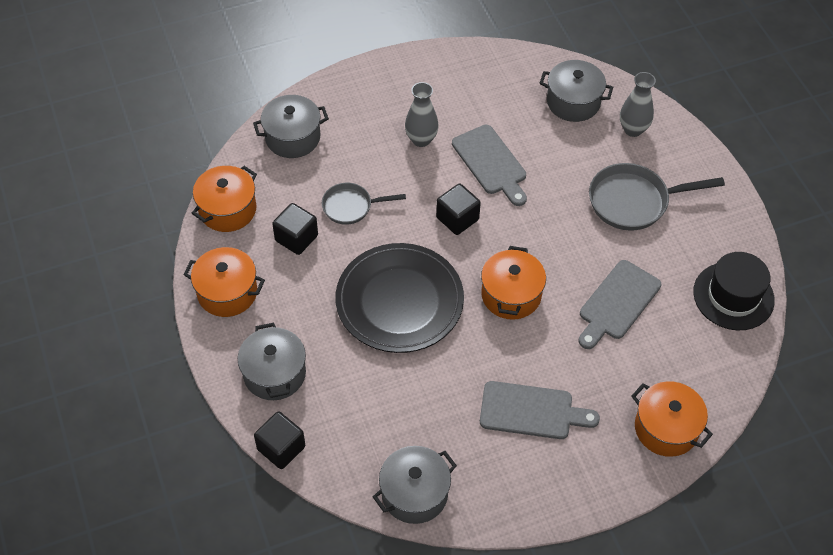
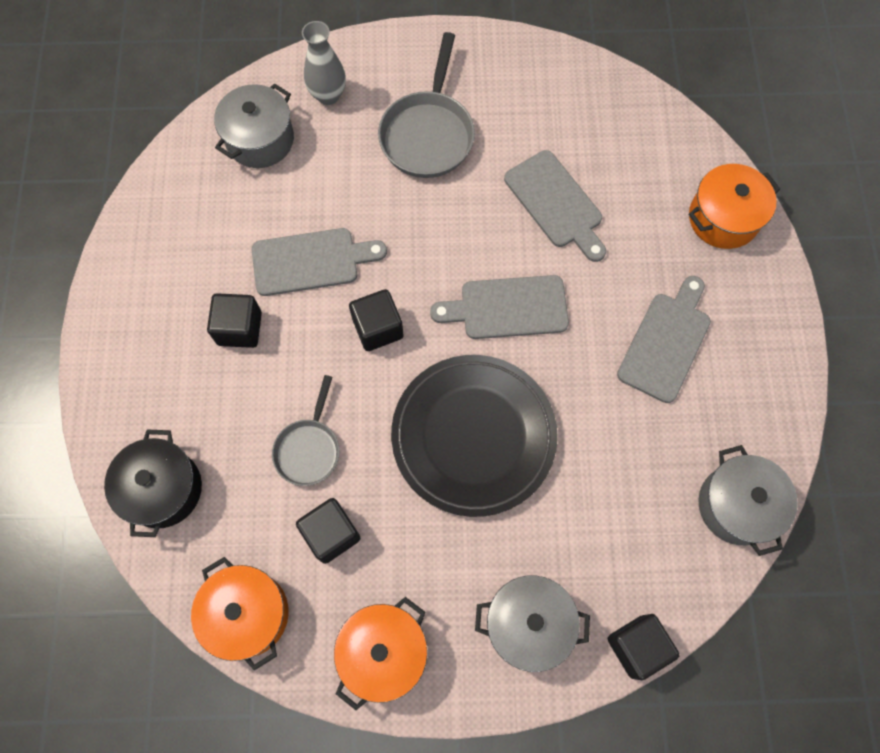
camera: 70 degrees left, 15 degrees up
grey pot [253,95,329,158] -> black pot [104,430,202,537]
grey vase [405,82,439,147] -> black cube [207,293,262,348]
orange pot [481,246,546,320] -> grey cutting board [430,275,569,339]
black hat [693,252,775,330] -> none

